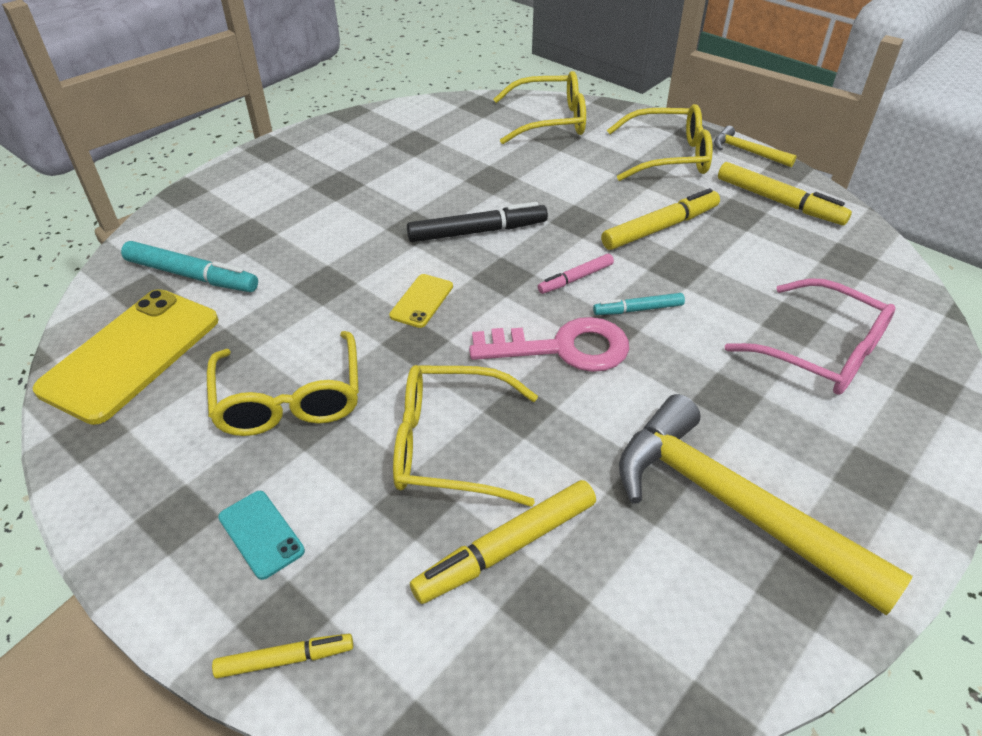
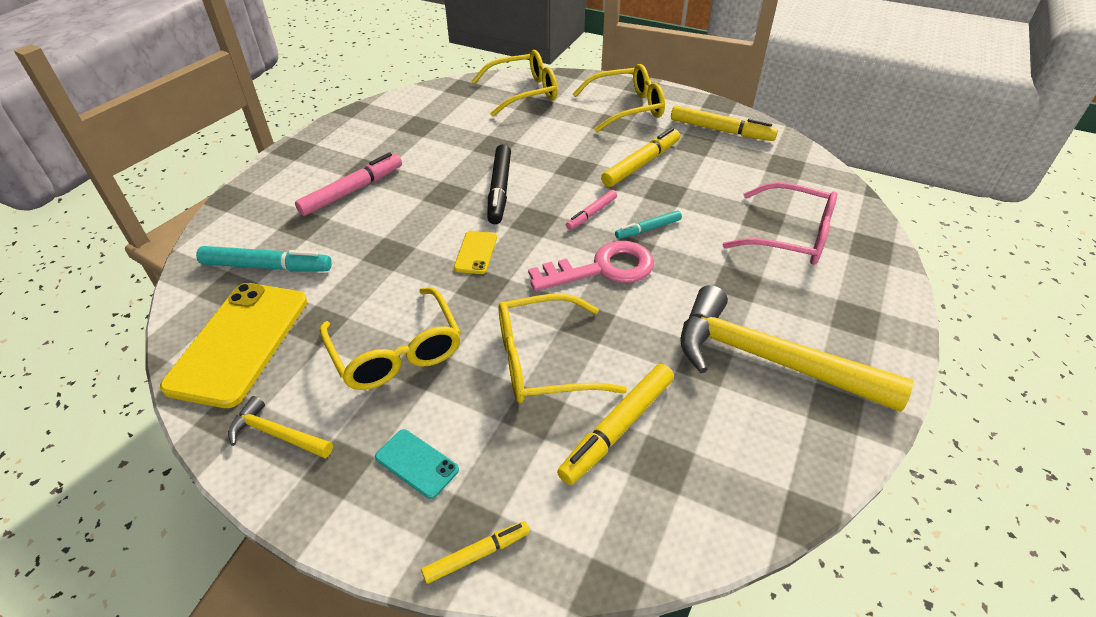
camera: 15 degrees left, 0 degrees up
black marker [407,202,548,242] -> black marker turned 120 degrees clockwise [487,144,511,224]
yellow hammer [714,126,797,167] -> yellow hammer moved to [228,396,333,458]
none -> pink marker [295,153,402,216]

